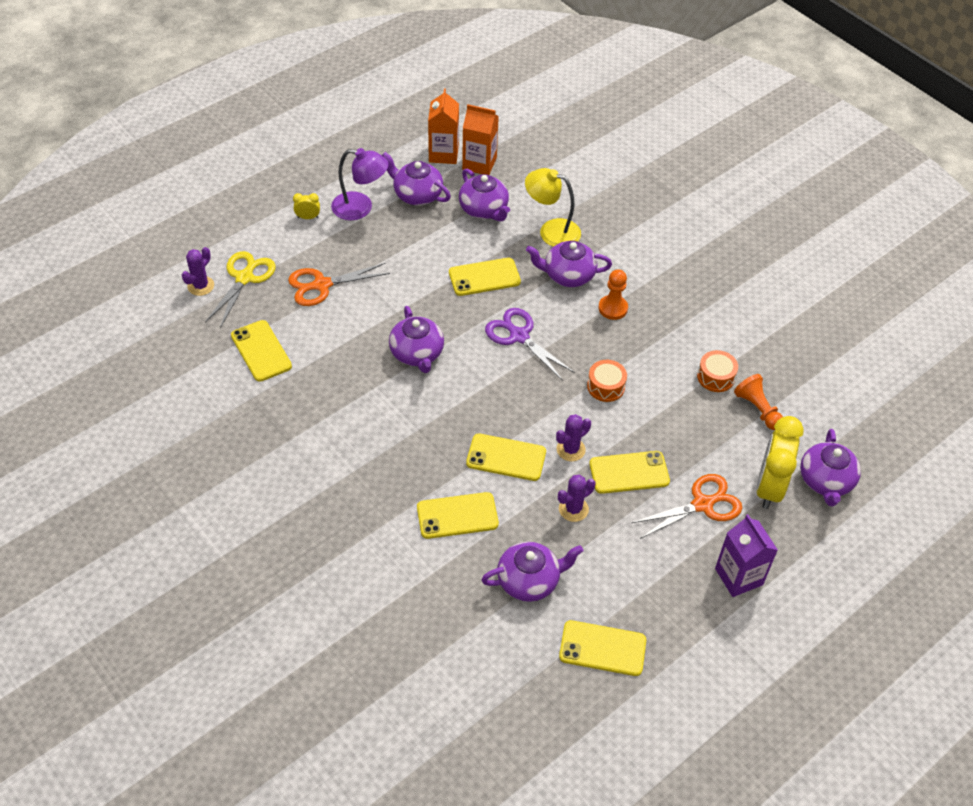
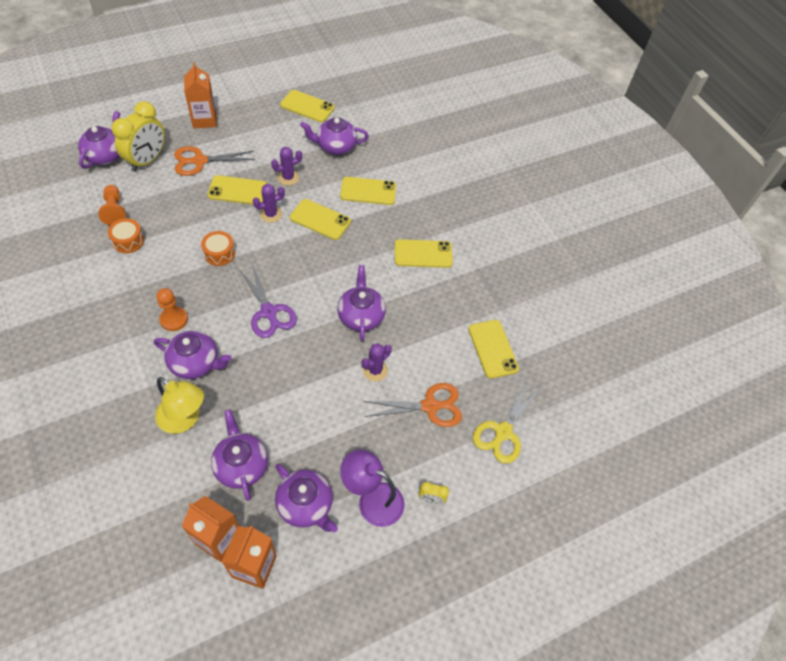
camera: 170 degrees left, 5 degrees up
purple cactus [182,247,214,296] -> purple cactus moved to [362,343,392,381]
yellow phone [449,258,521,296] -> yellow phone moved to [395,239,453,268]
purple carton [715,514,778,597] -> orange carton [184,62,217,128]

